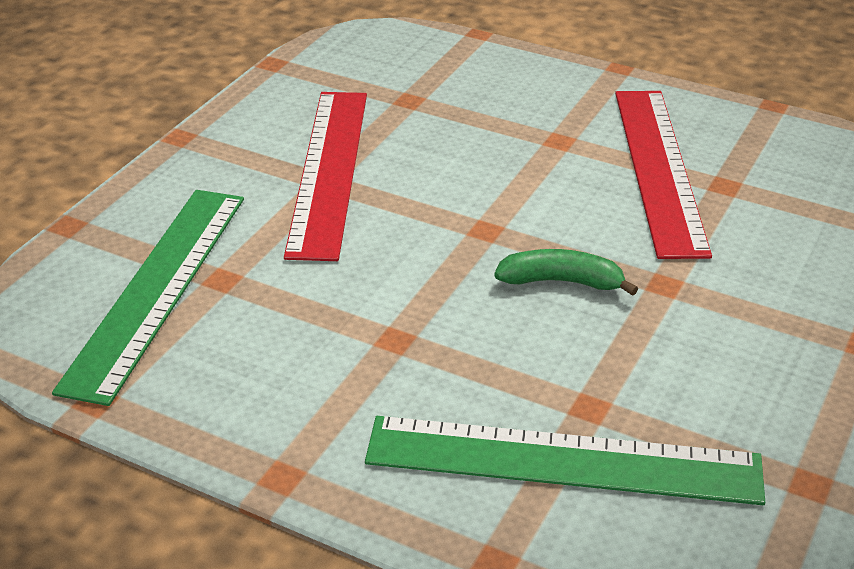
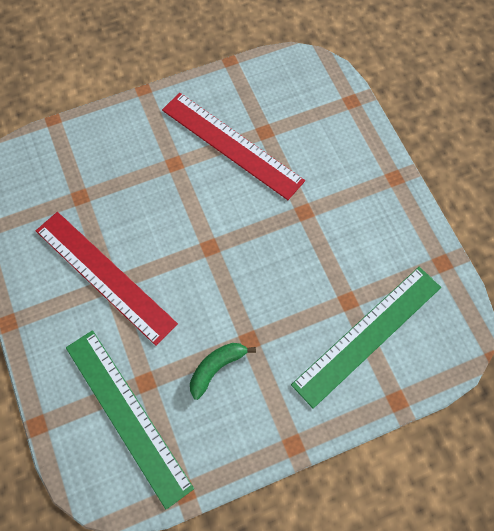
camera: 50 degrees left, 30 degrees up
green banana [495,249,638,296] -> green banana moved to [190,343,256,400]

